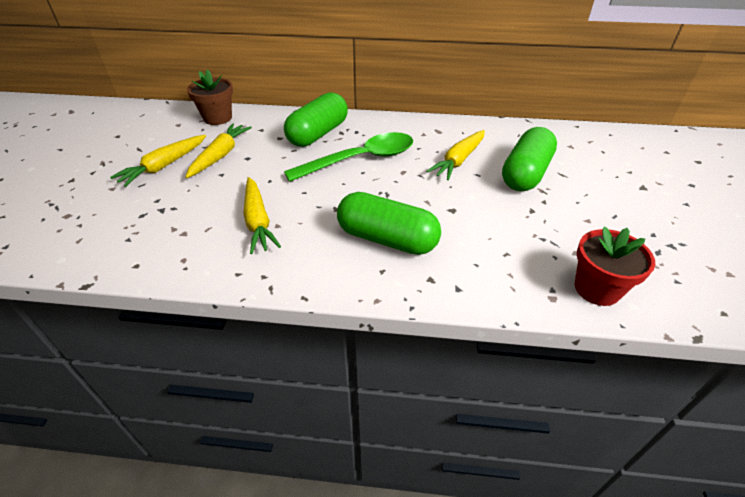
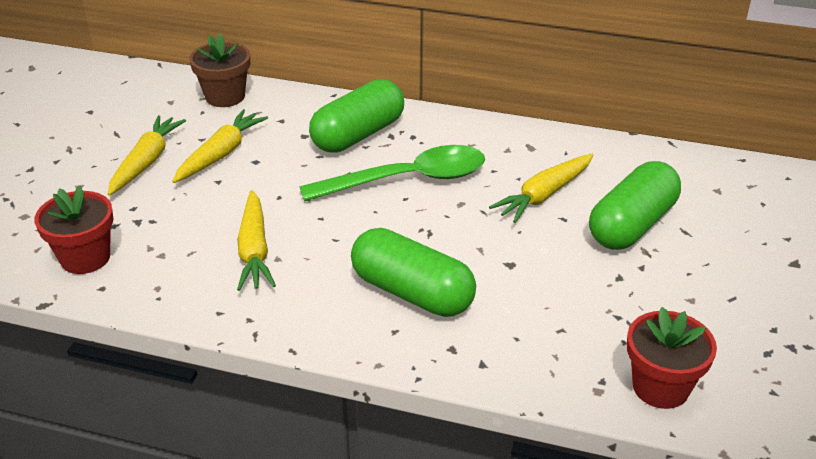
camera: 10 degrees right, 5 degrees down
yellow carrot [110,135,206,187] -> yellow carrot turned 150 degrees clockwise [108,115,186,196]
none -> red flower pot [34,186,113,274]

